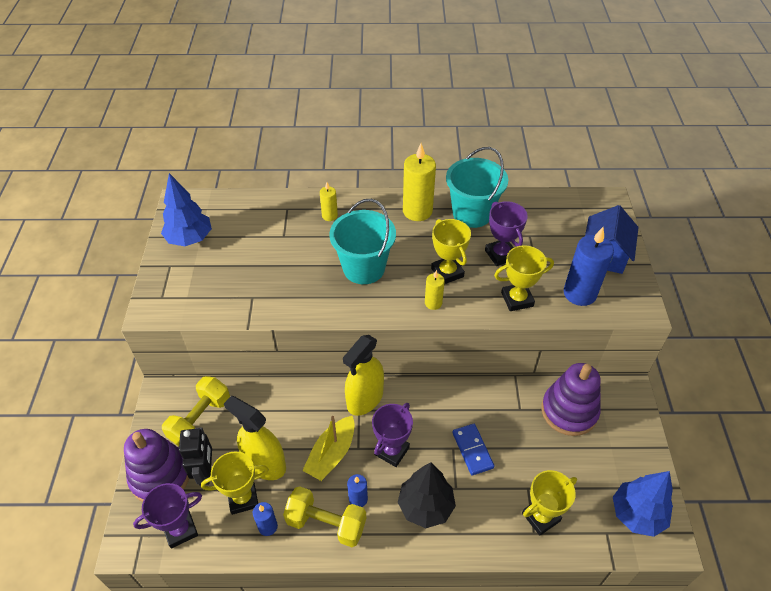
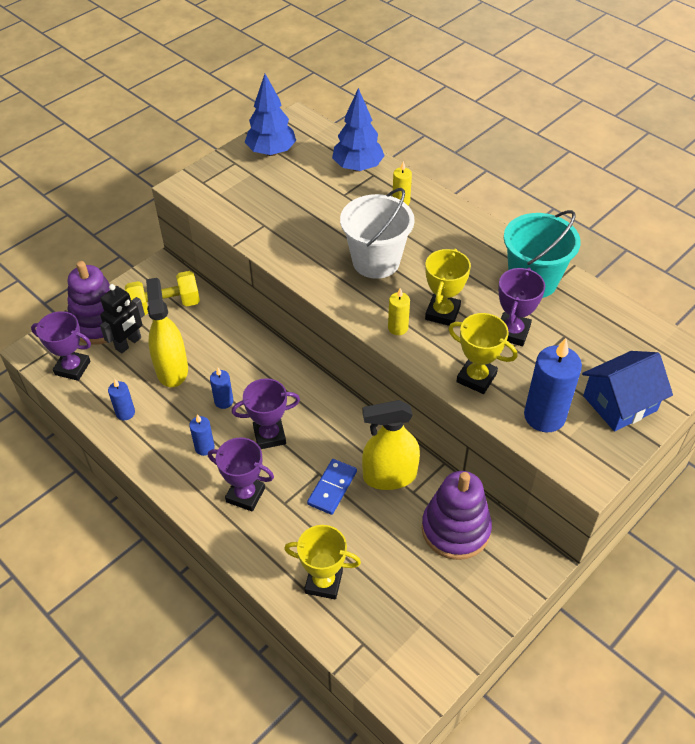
camera: 45 degrees right, 0 degrees up
yellow trophy [201,451,269,515] -> none
yellow dumbbell [283,486,366,547] -> none
yellow boat [302,416,355,481] -> blue candle [210,368,233,409]
turquoise bucket [329,199,396,284] -> white bucket [340,188,415,279]
yellow spray bottle [343,335,384,416] -> yellow spray bottle moved to [362,400,420,490]
black tree [398,462,456,528] -> purple trophy [208,438,274,511]
yellow candle [403,143,436,221] -> none
blue tree [613,471,673,537] -> blue tree moved to [332,88,385,172]

